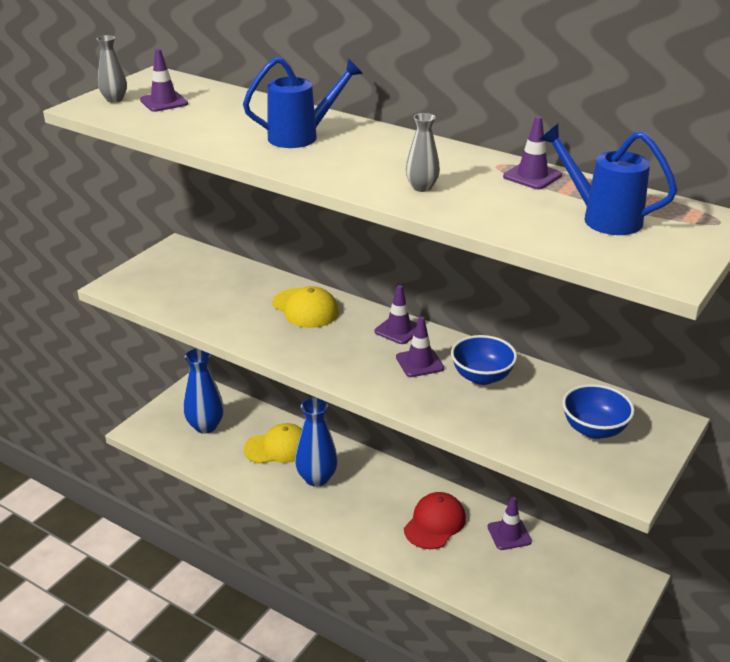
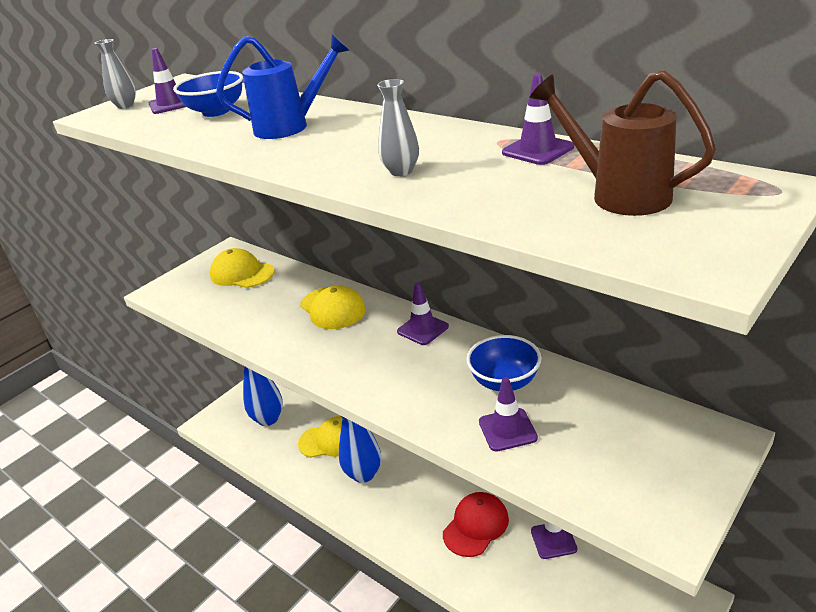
camera: 10 degrees right, 0 degrees up
purple traffic cone [396,316,444,377] -> purple traffic cone moved to [479,377,538,452]
blue watering can [539,124,677,235] -> brown watering can [529,70,716,216]
blue bowl [562,384,635,439] -> blue bowl moved to [173,71,243,117]
none -> yellow cap [210,248,275,288]

